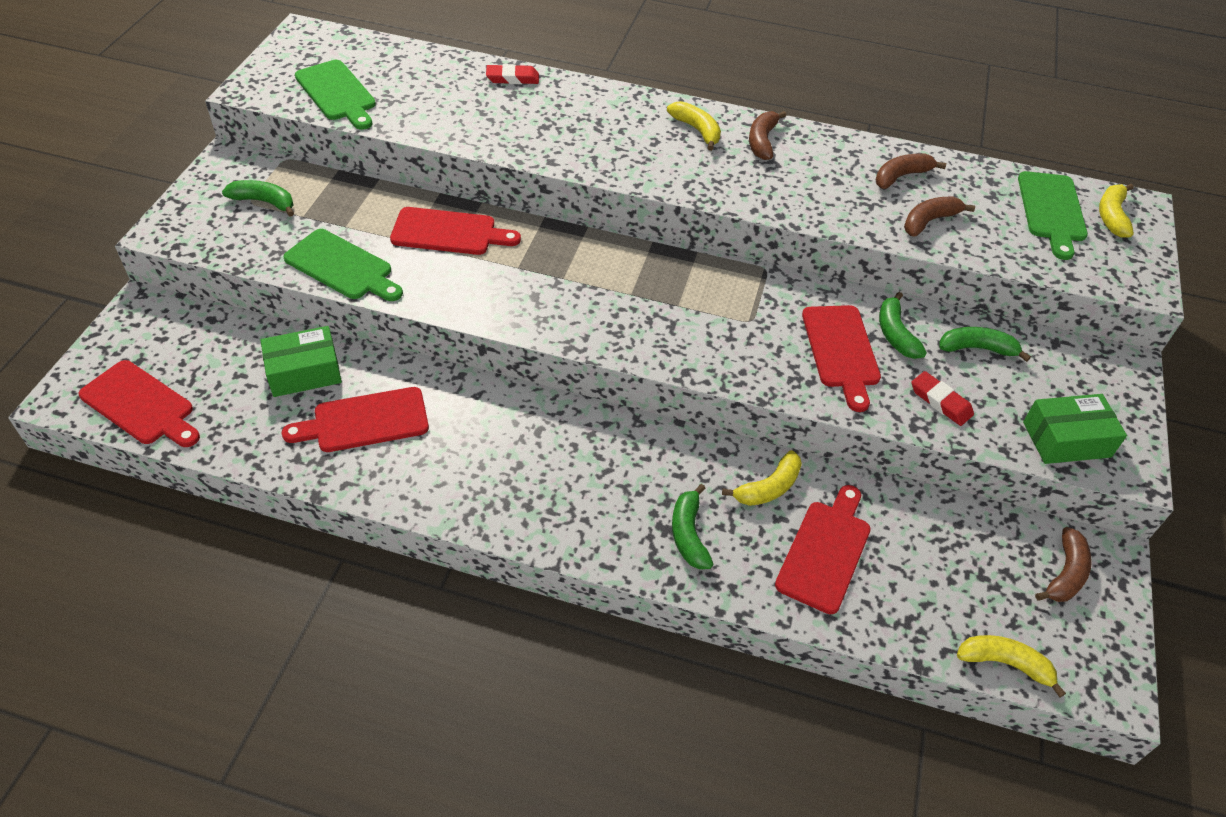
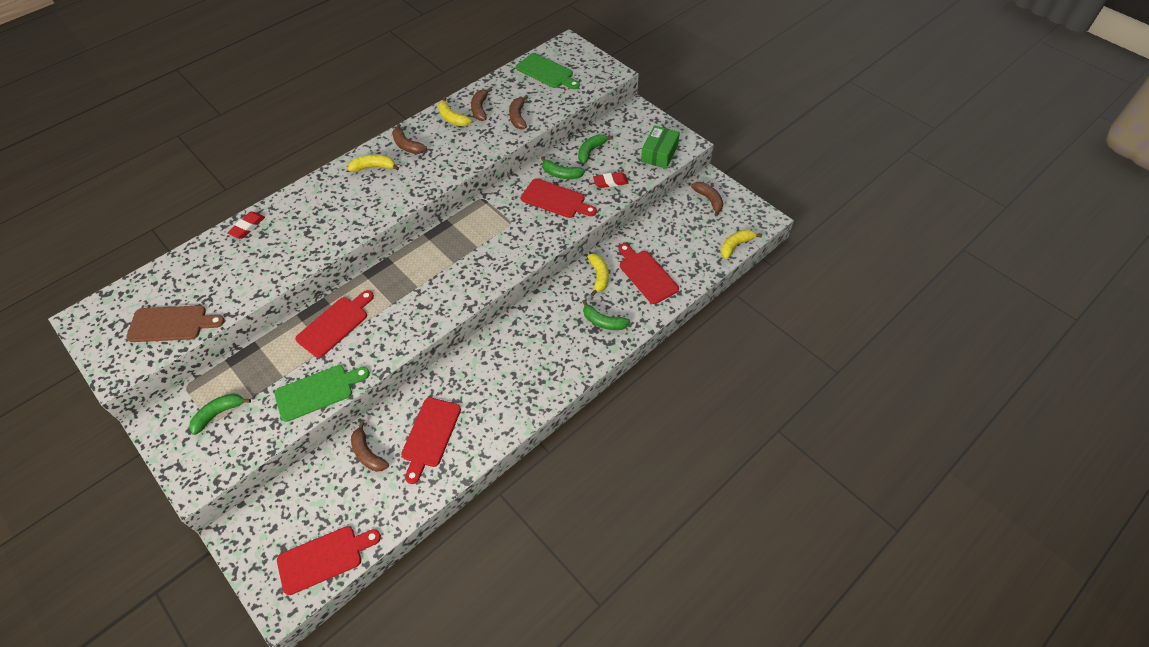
camera: 55 degrees left, 5 degrees up
green box [260,326,342,397] -> brown banana [351,421,389,472]
green cutting board [295,60,376,130] -> brown cutting board [126,305,225,342]
yellow banana [1099,184,1134,238] -> yellow banana moved to [438,97,472,126]

